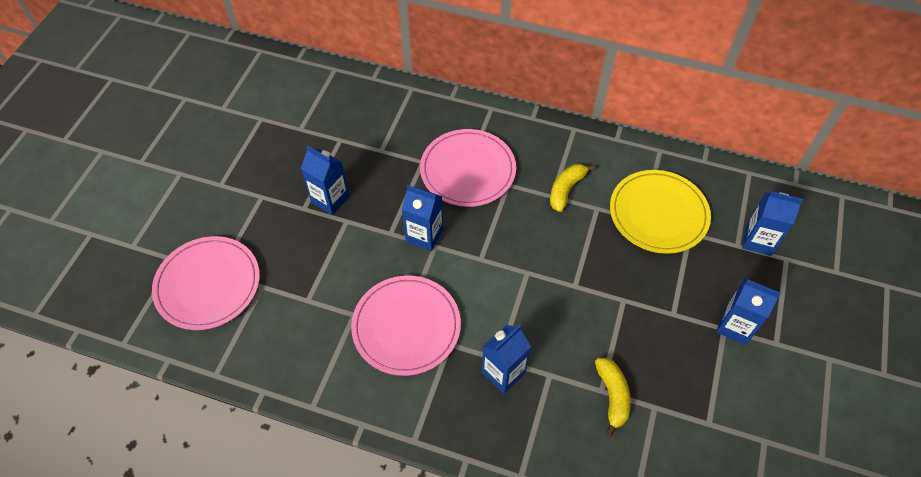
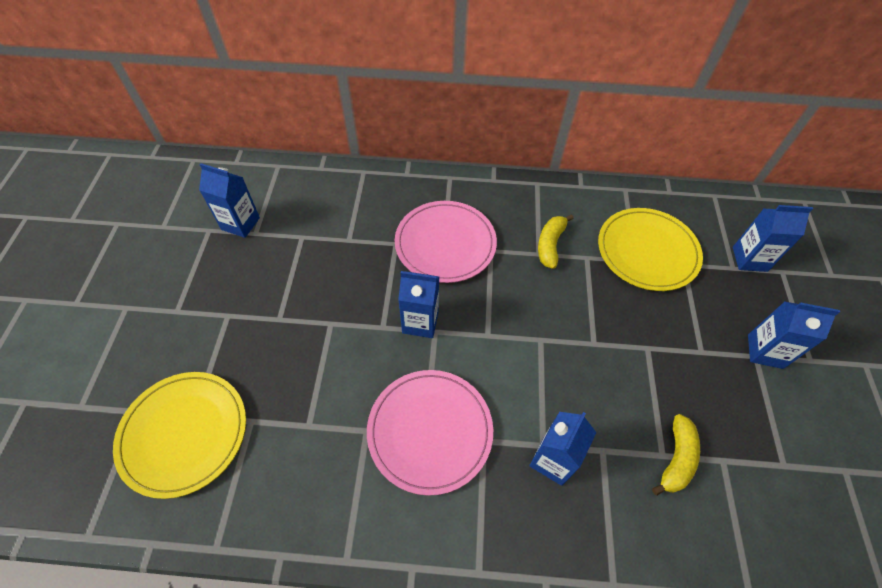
camera: 15 degrees left, 0 degrees up
pink plate [152,236,260,330] -> yellow plate [113,372,246,499]
blue carton [301,145,349,215] -> blue carton moved to [199,163,260,238]
yellow banana [595,358,631,436] -> yellow banana turned 45 degrees clockwise [652,414,700,496]

